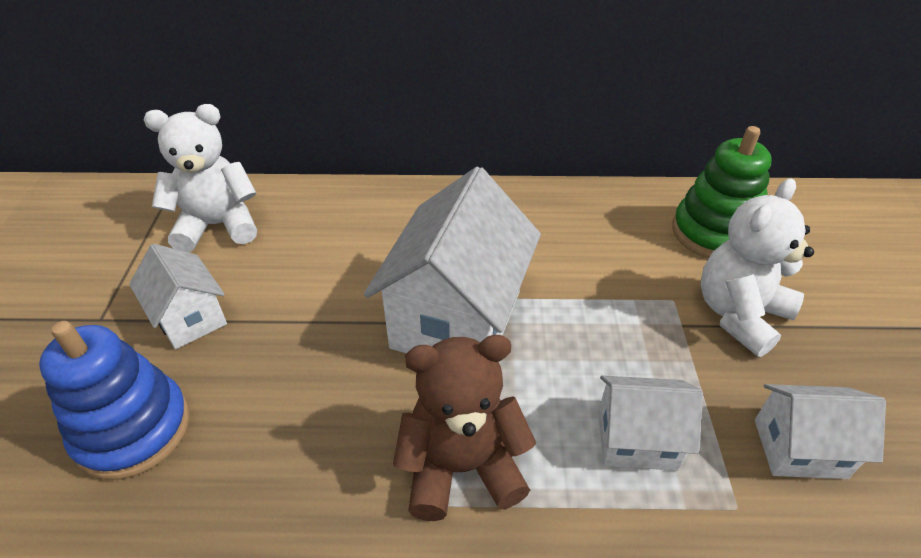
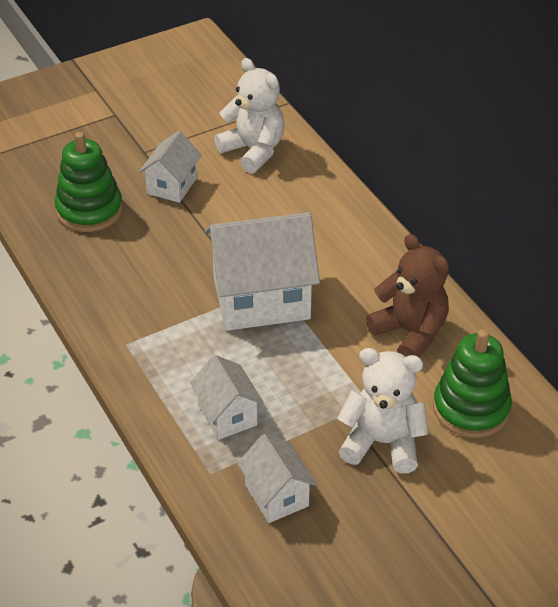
camera: 60 degrees right, 0 degrees up
blue stacking toy [39,321,190,480] -> green stacking toy [55,132,123,232]
brown teddy bear [393,335,536,521] -> brown teddy bear moved to [366,234,449,357]

